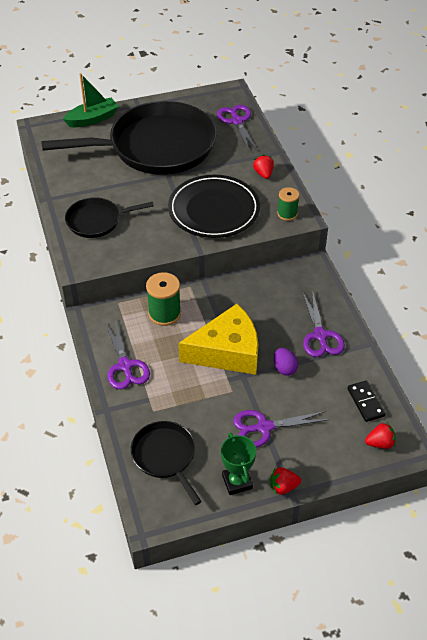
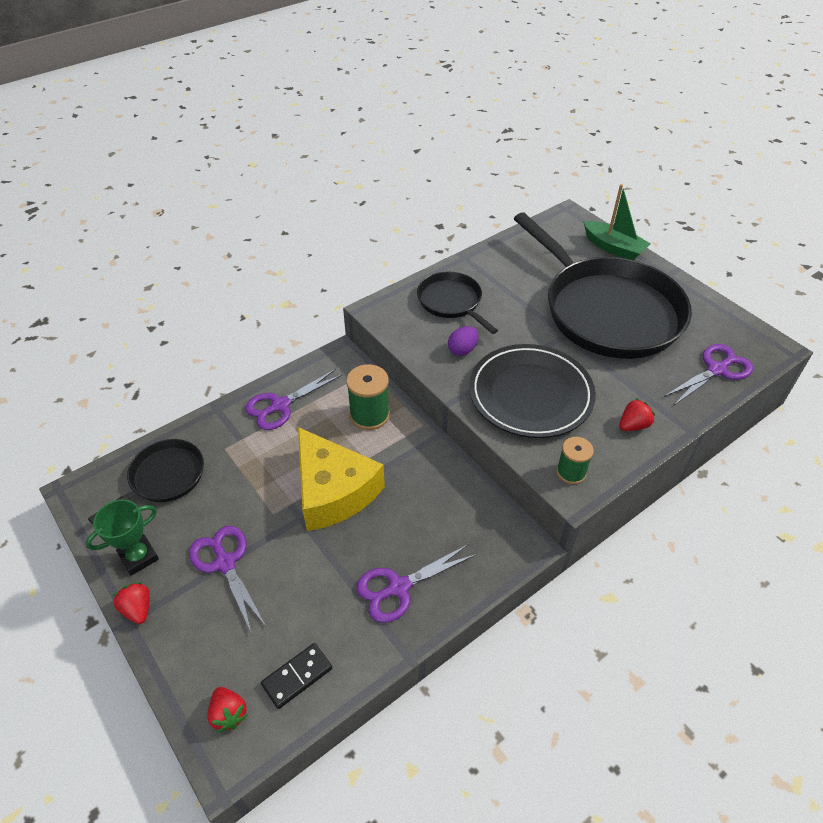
camera: 70 degrees right, 0 degrees up
purple egg [274,348,298,376] -> purple egg moved to [448,326,479,356]

